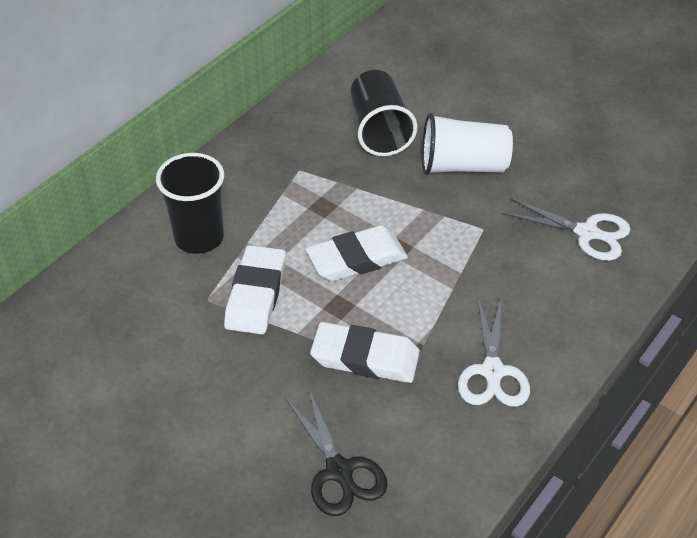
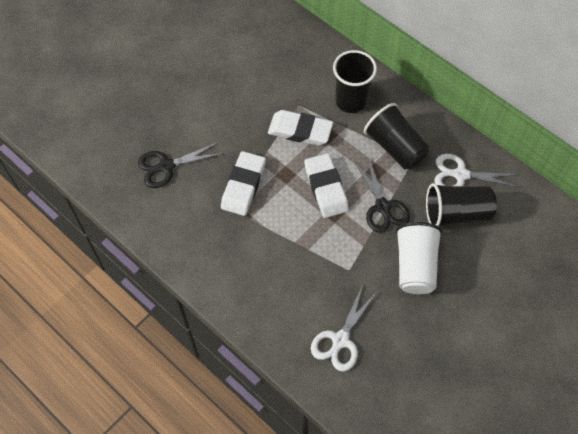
camera: 95 degrees right, 15 degrees up
white scissors [458,296,530,407] -> white scissors moved to [434,154,520,187]
none -> black scissors [354,157,410,233]
none -> black cup [364,103,429,169]

